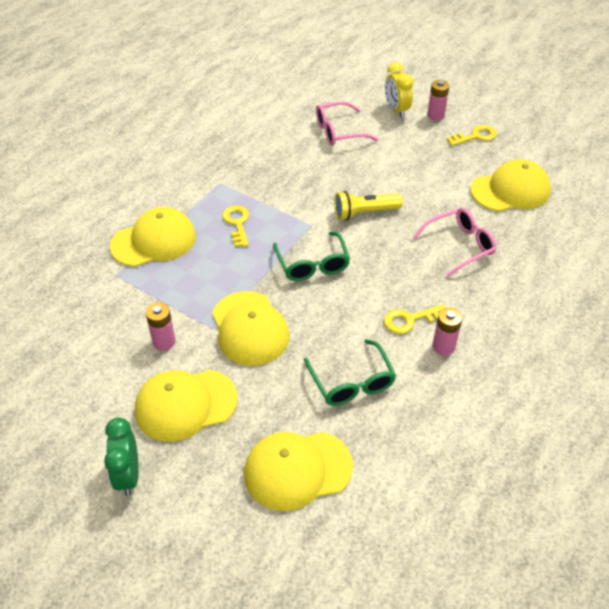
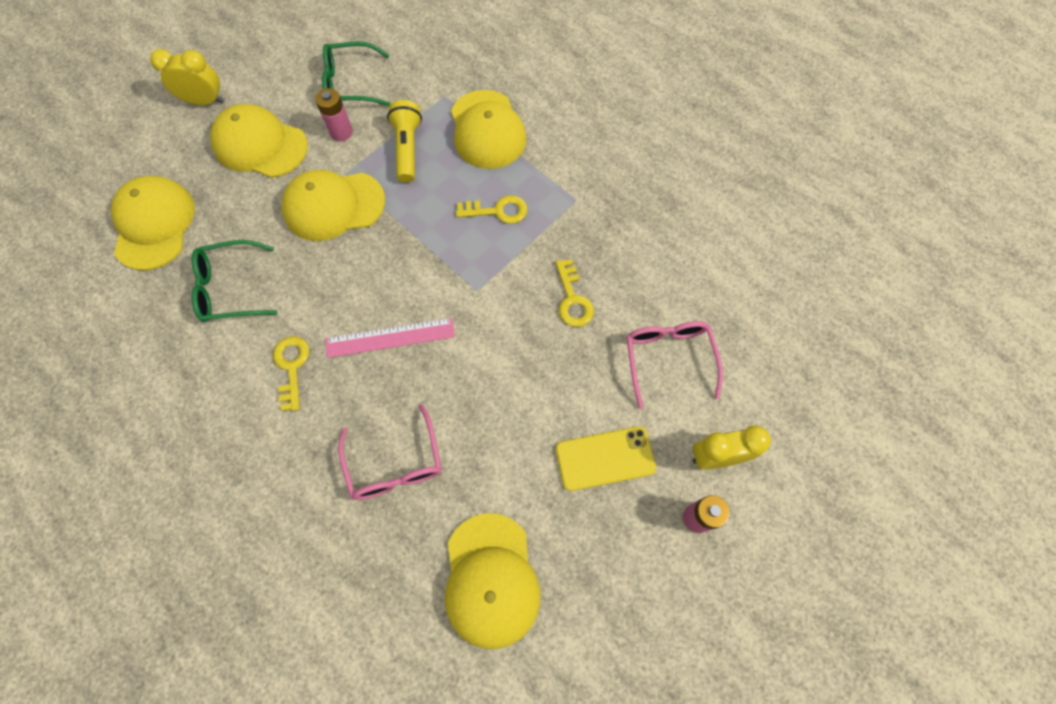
camera: 100 degrees right, 20 degrees up
green clock [104,417,139,496] -> yellow clock [150,49,224,105]
yellow cap [135,370,238,442] -> yellow cap turned 60 degrees counterclockwise [210,104,308,178]
green glasses [273,232,350,281] -> green glasses moved to [322,41,391,106]
yellow flashlight [334,191,403,220] -> yellow flashlight moved to [387,100,422,183]
pink battery [432,308,462,356] -> none
yellow key [447,125,497,146] -> yellow key moved to [556,259,594,327]
none -> pink ruler [325,318,455,358]
none -> yellow phone [556,426,656,491]

